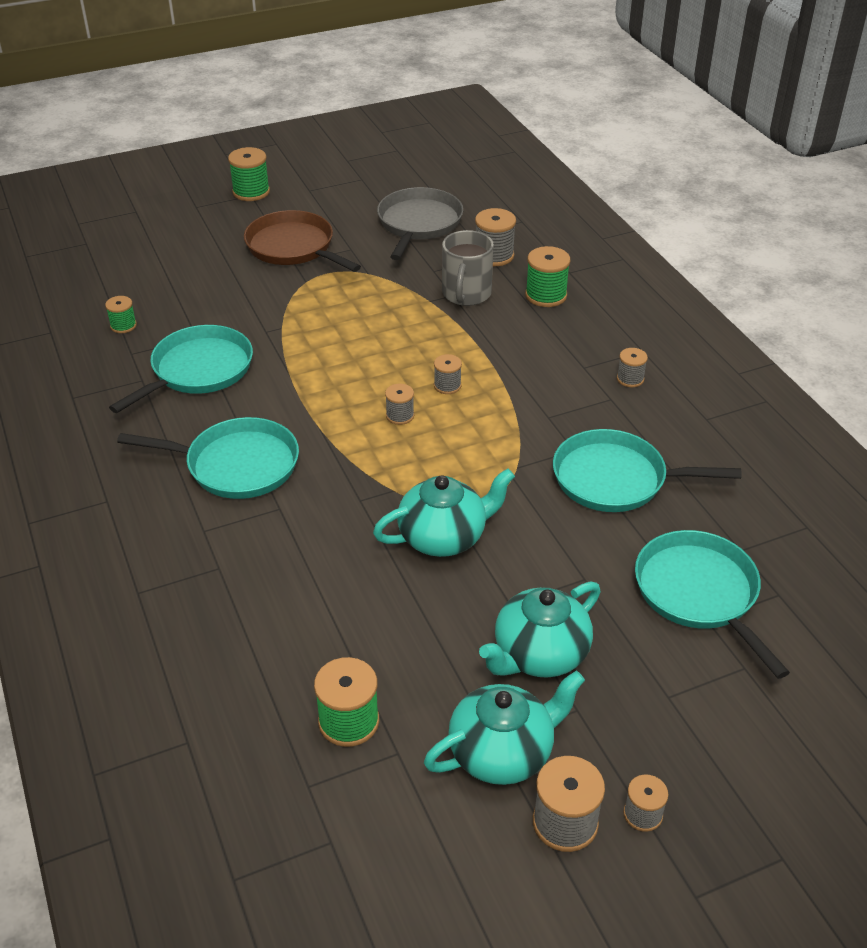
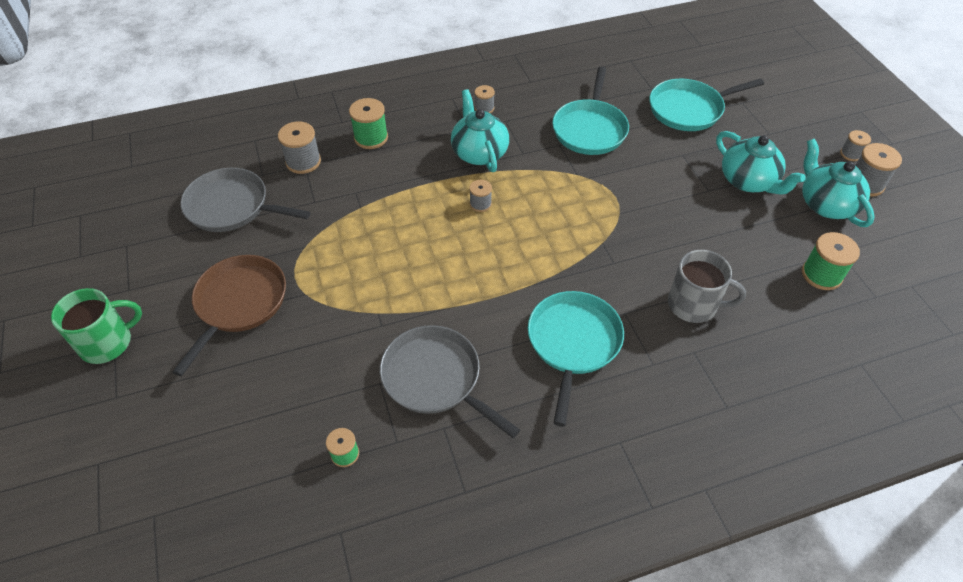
camera: 85 degrees left, 10 degrees up
turquoise pan [109,325,253,413] -> grey pan [380,325,520,438]
green spool [228,147,270,201] -> green mug [51,288,142,364]
brown pan [244,210,361,272] -> brown pan turned 150 degrees clockwise [173,255,286,376]
turquoise teapot [373,468,515,557] -> turquoise teapot moved to [451,89,509,172]
grey spool [385,383,414,425] -> none
grey mug [442,230,494,306] -> grey mug moved to [668,250,746,323]

